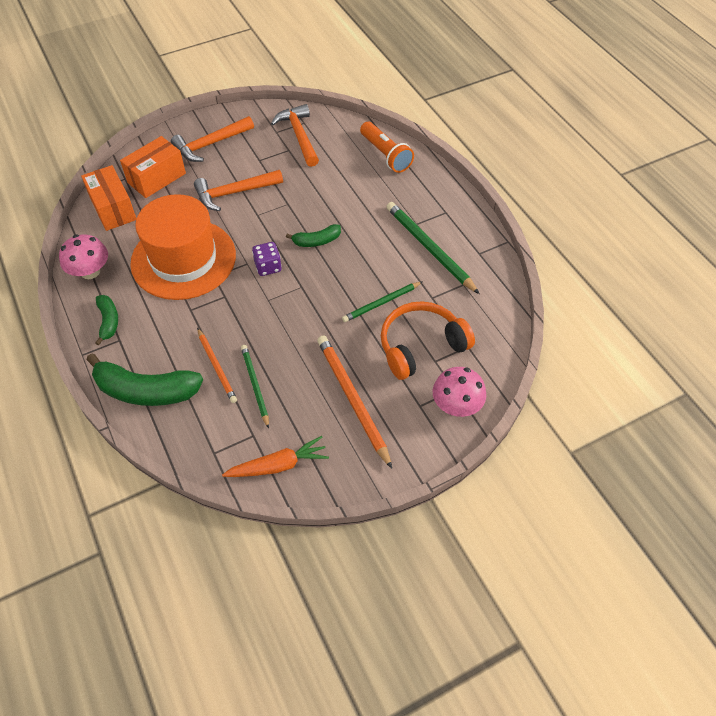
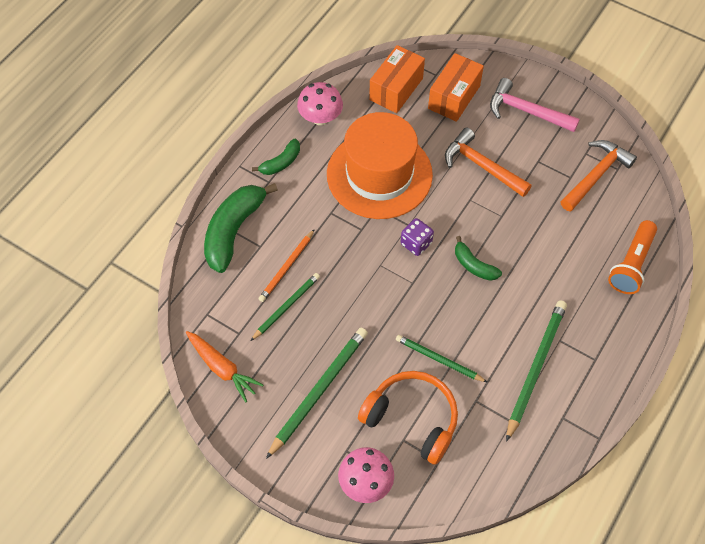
camera: 60 degrees right, 5 degrees up
green banana [86,353,203,406] -> green banana turned 45 degrees clockwise [204,183,278,273]
orange box [120,136,186,198] -> orange box turned 75 degrees counterclockwise [428,53,484,122]
orange hammer [171,116,254,162] -> pink hammer [490,78,580,132]
orange pencil [317,335,392,469] -> green pencil [266,328,368,459]

